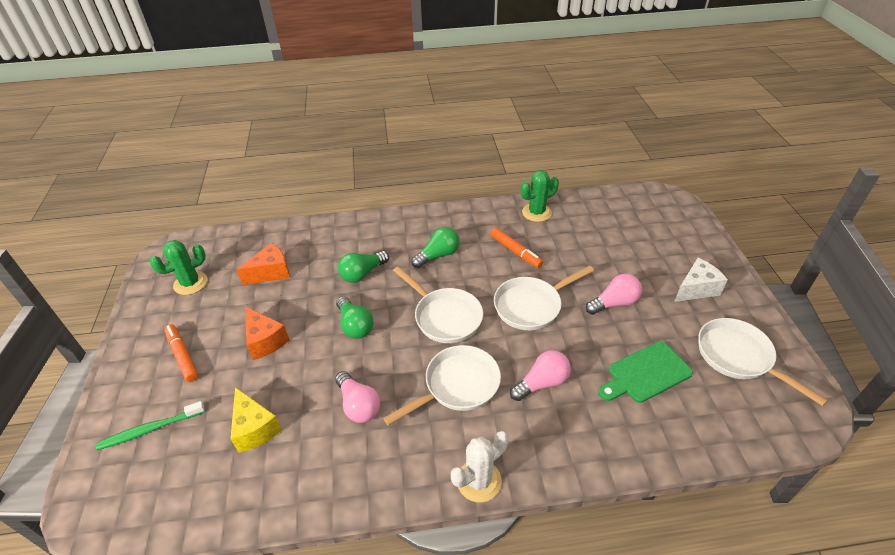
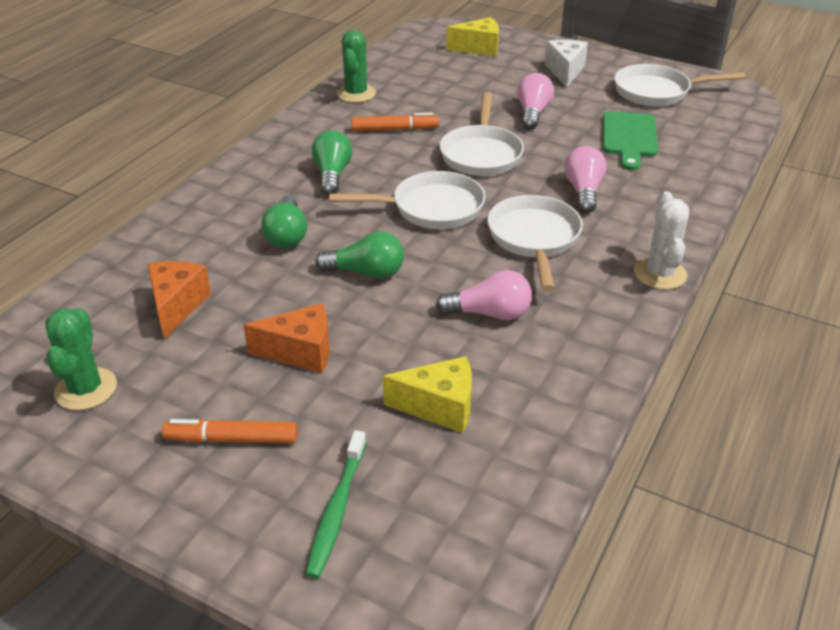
camera: 55 degrees left, 5 degrees down
none -> yellow cheese [446,17,499,57]

